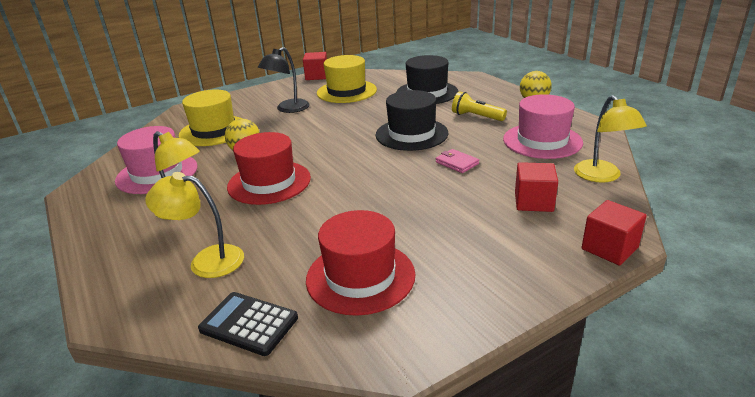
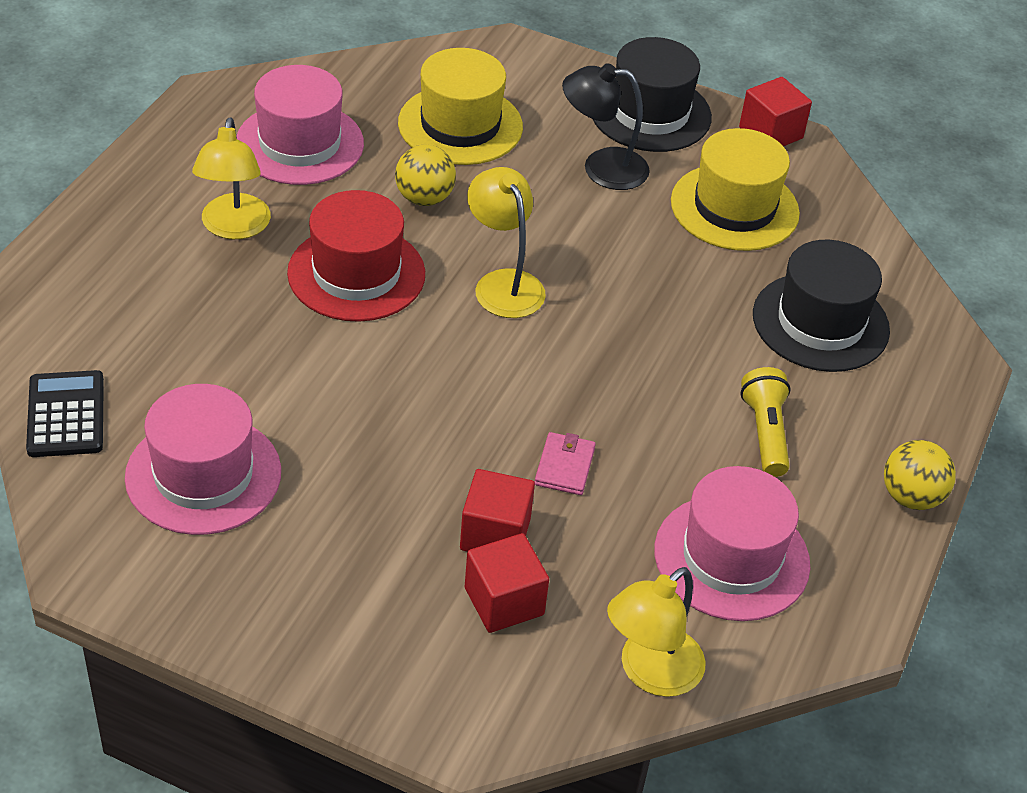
camera: 50 degrees right, 15 degrees up
yellow lamp [145,172,244,278] -> yellow lamp moved to [467,167,546,318]
red hat [306,210,415,316] -> pink hat [125,384,281,535]
black hat [376,90,448,151] -> black hat moved to [593,37,712,152]
red cube [582,200,647,266] -> red cube moved to [460,469,535,552]

